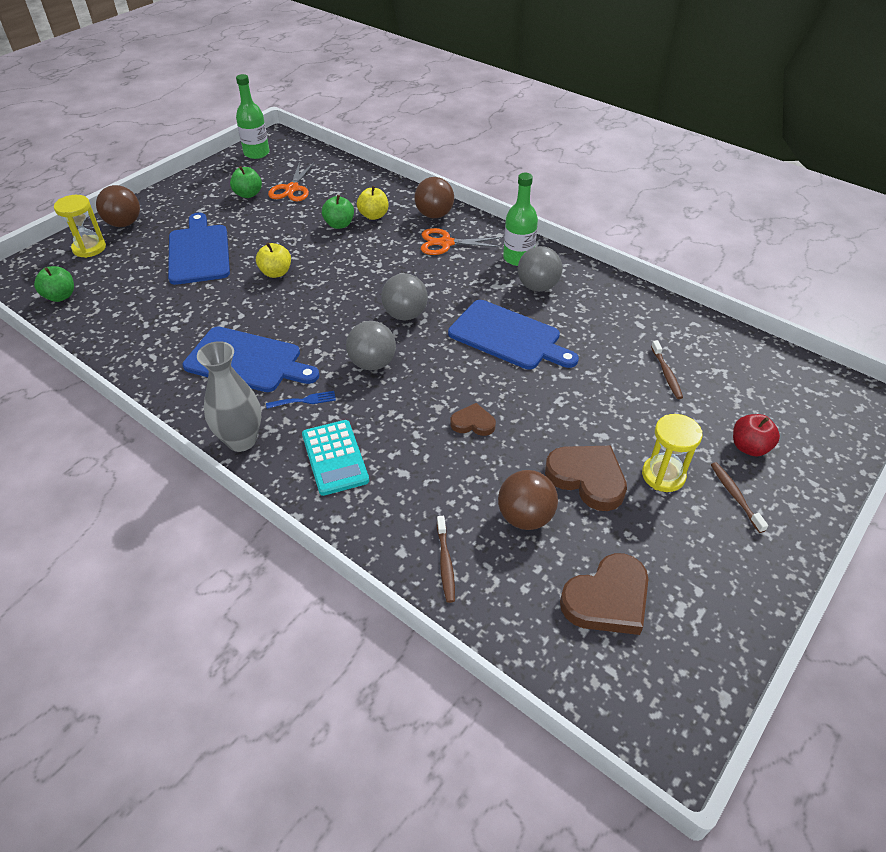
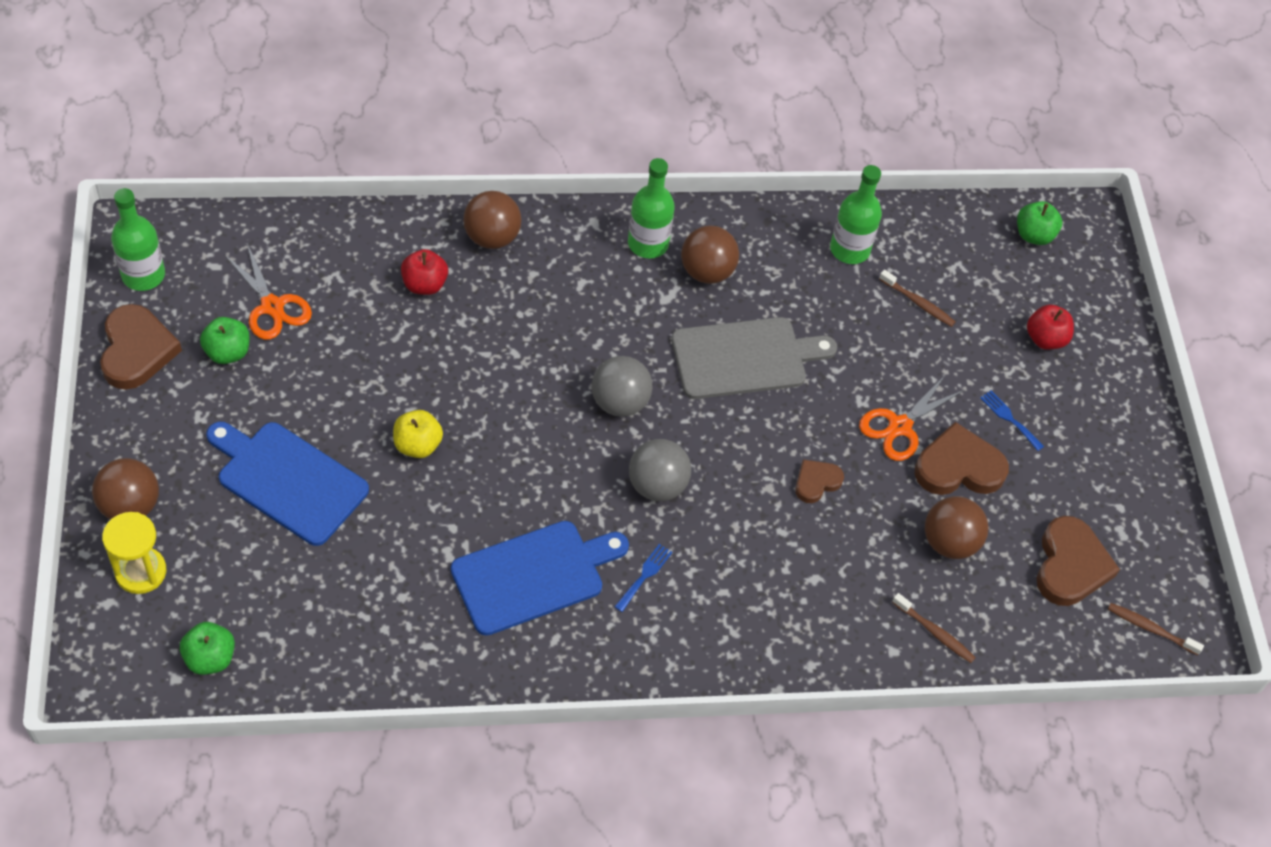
camera: 50 degrees left, 10 degrees up
grey vase [197,341,261,452] -> none
turquoise calculator [302,420,369,496] -> none
green apple [322,195,354,229] -> green apple moved to [1017,201,1062,245]
yellow apple [357,186,388,220] -> red apple [401,249,448,295]
orange scissors [421,228,502,255] -> orange scissors moved to [859,374,965,461]
blue cutting board [448,300,579,369] -> grey cutting board [672,317,837,399]
grey ball [518,246,562,292] -> brown ball [681,226,739,284]
yellow hourglass [642,414,703,492] -> blue fork [980,390,1044,451]
brown toothbrush [711,462,768,533] -> brown toothbrush moved to [1108,603,1204,655]
none -> brown heart [100,304,182,390]
none -> green bottle [830,165,882,264]

